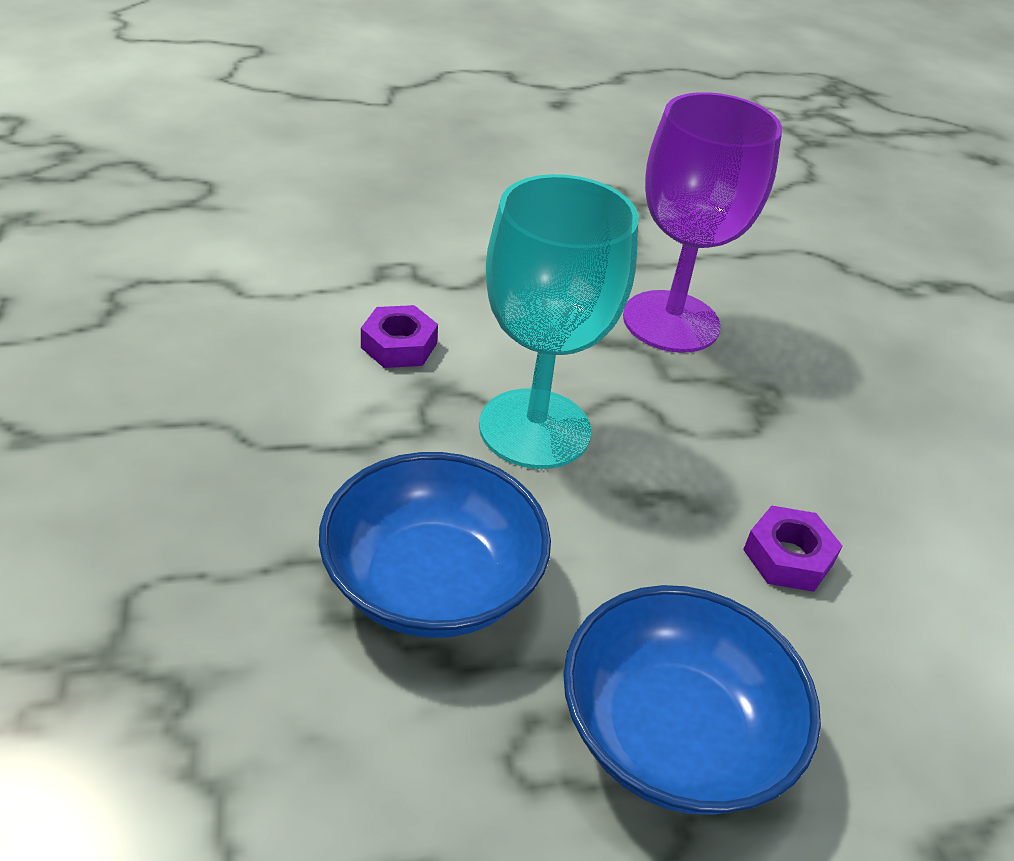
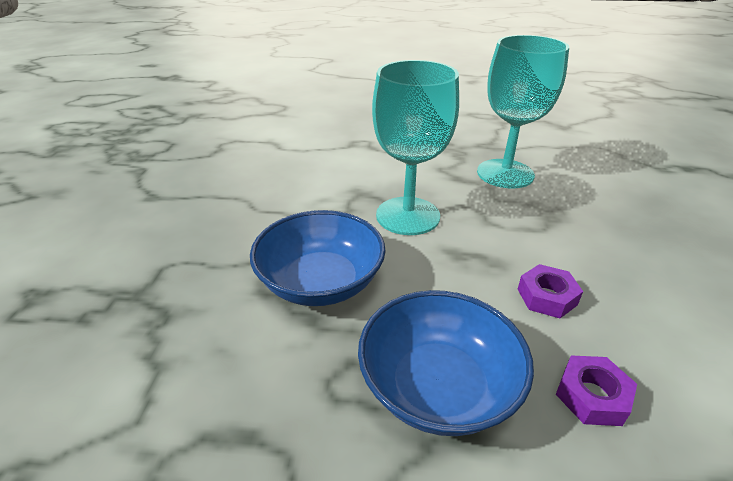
camera: 20 degrees right, 5 degrees down
purple nut [361,305,438,368] -> purple nut moved to [556,355,637,426]
purple goblet [623,92,782,353] -> turquoise goblet [477,35,569,189]

